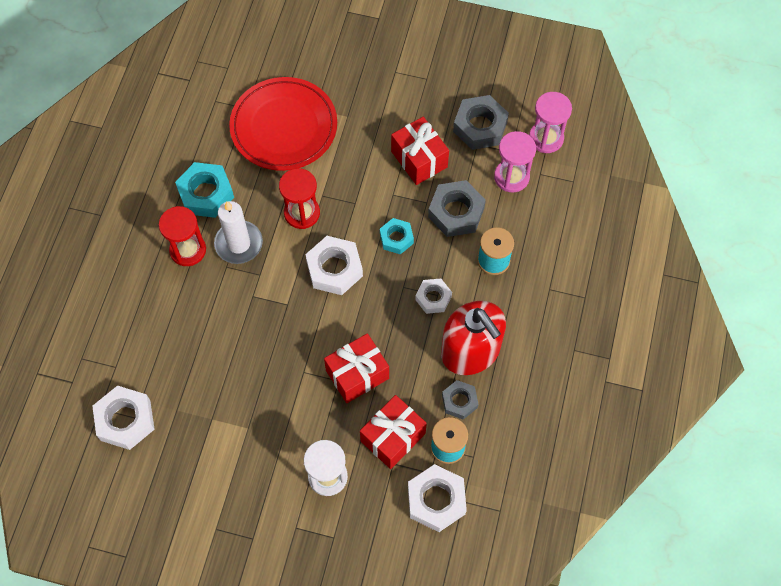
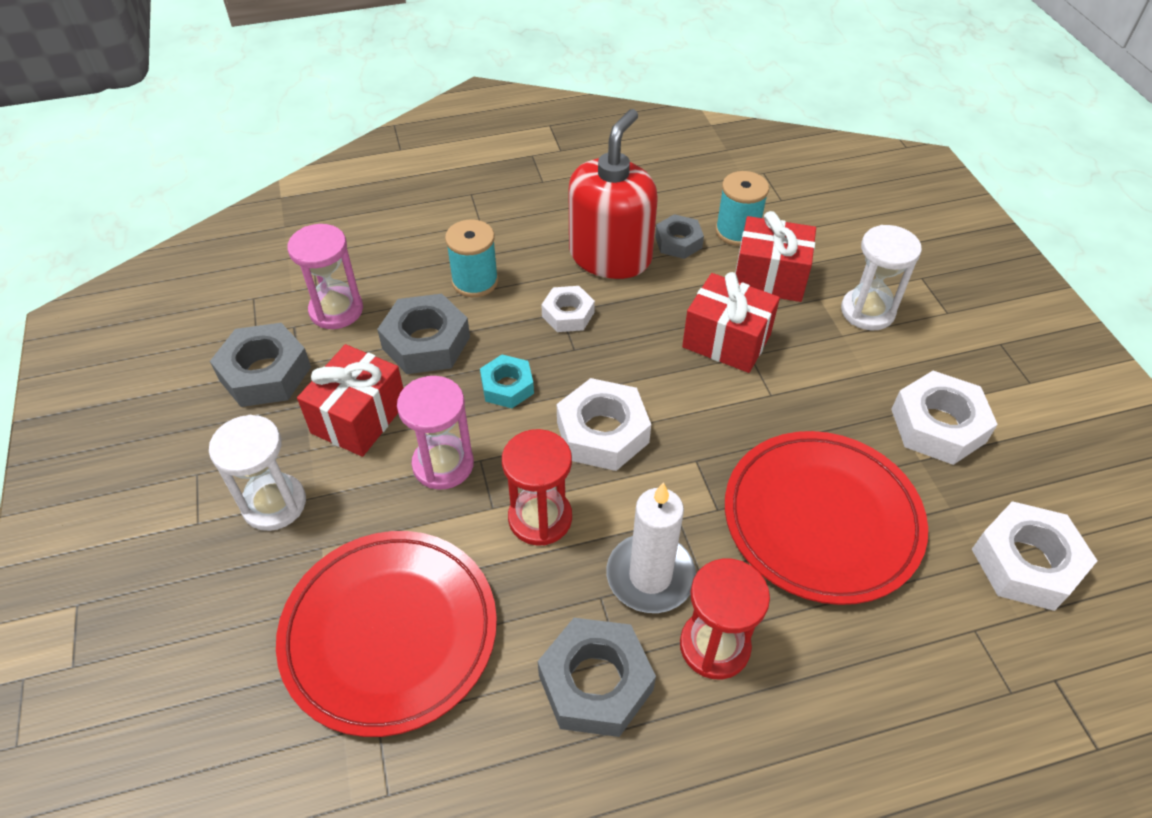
camera: 120 degrees left, 15 degrees down
turquoise nut [175,162,234,218] -> grey nut [538,618,656,737]
white nut [408,464,467,532] -> white nut moved to [891,371,998,465]
pink hourglass [529,92,572,153] -> pink hourglass moved to [397,376,474,490]
none -> white hourglass [209,415,306,531]
none -> red plate [725,431,928,605]

